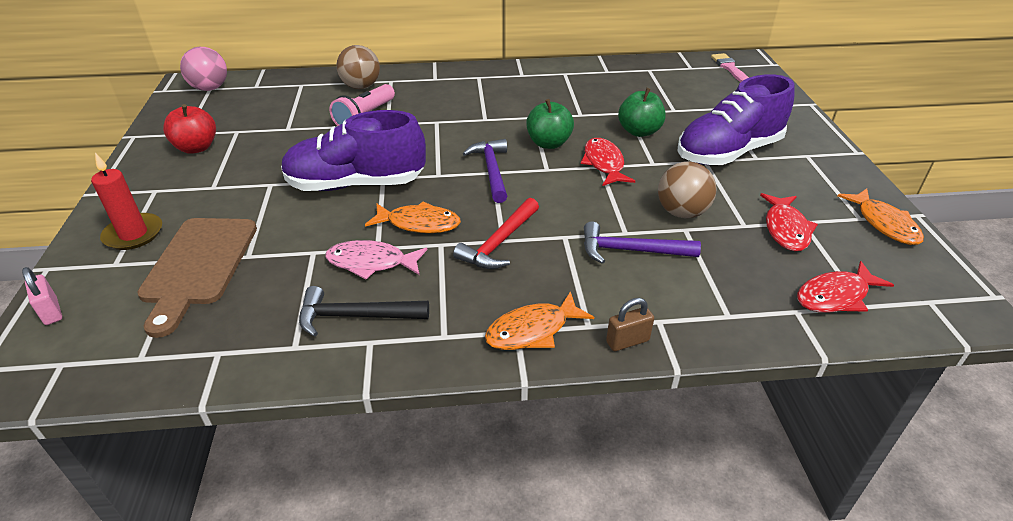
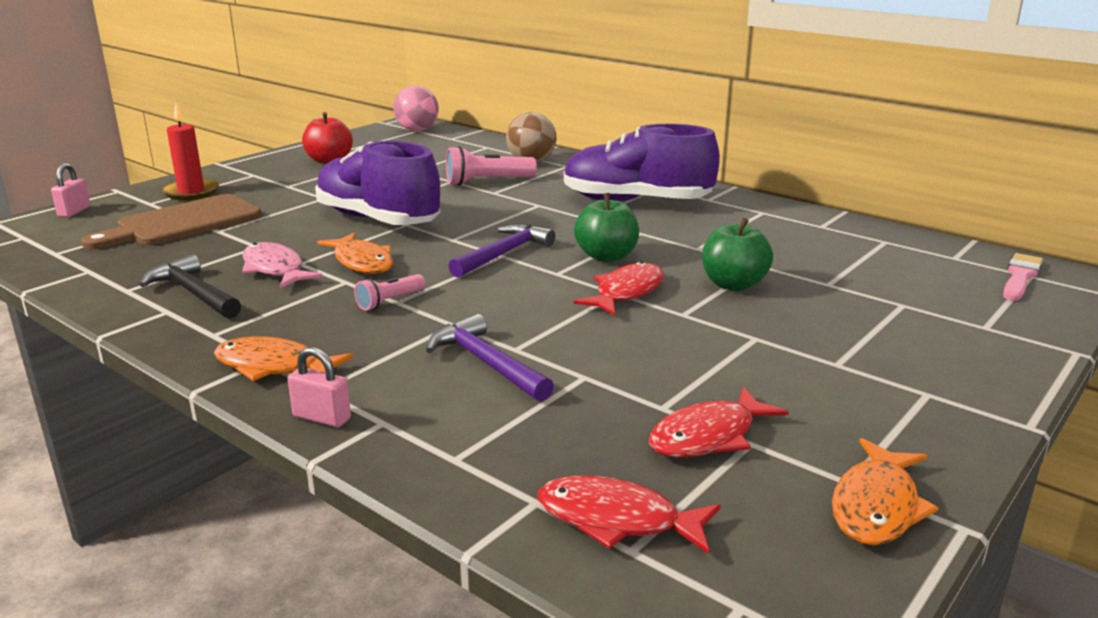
camera: 45 degrees right, 15 degrees down
red hammer [453,198,539,269] -> pink flashlight [354,274,426,311]
brown padlock [606,298,654,351] -> pink padlock [288,347,351,427]
brown ball [658,162,717,218] -> none
purple shoe [677,74,794,165] -> purple shoe moved to [564,124,720,201]

